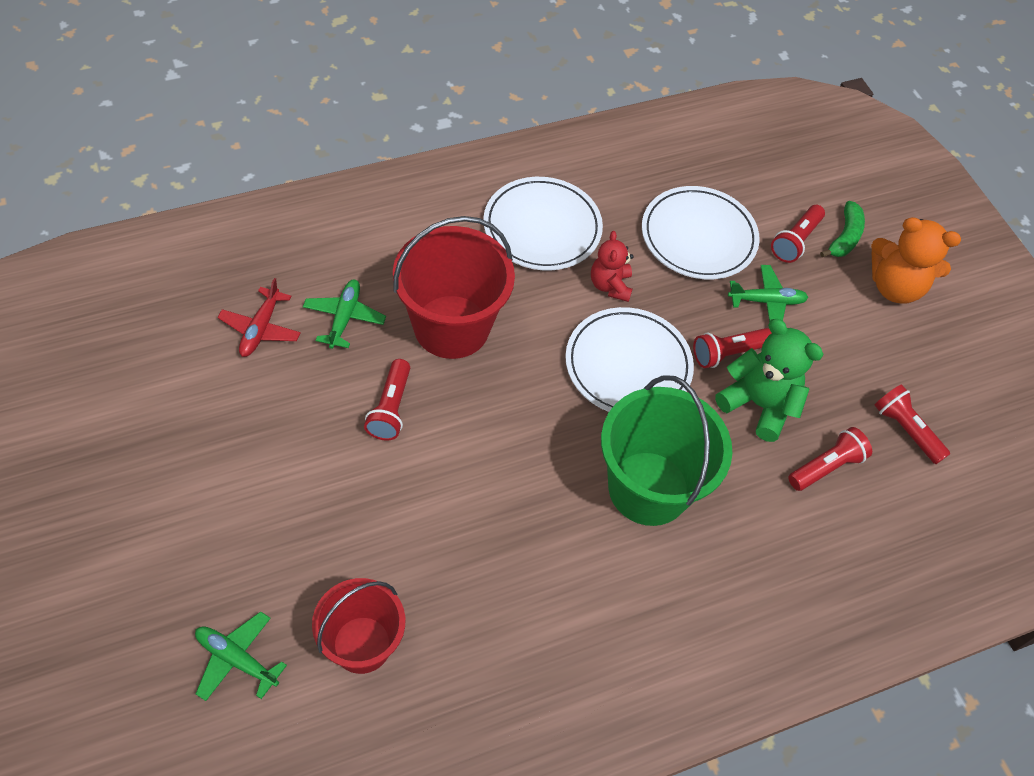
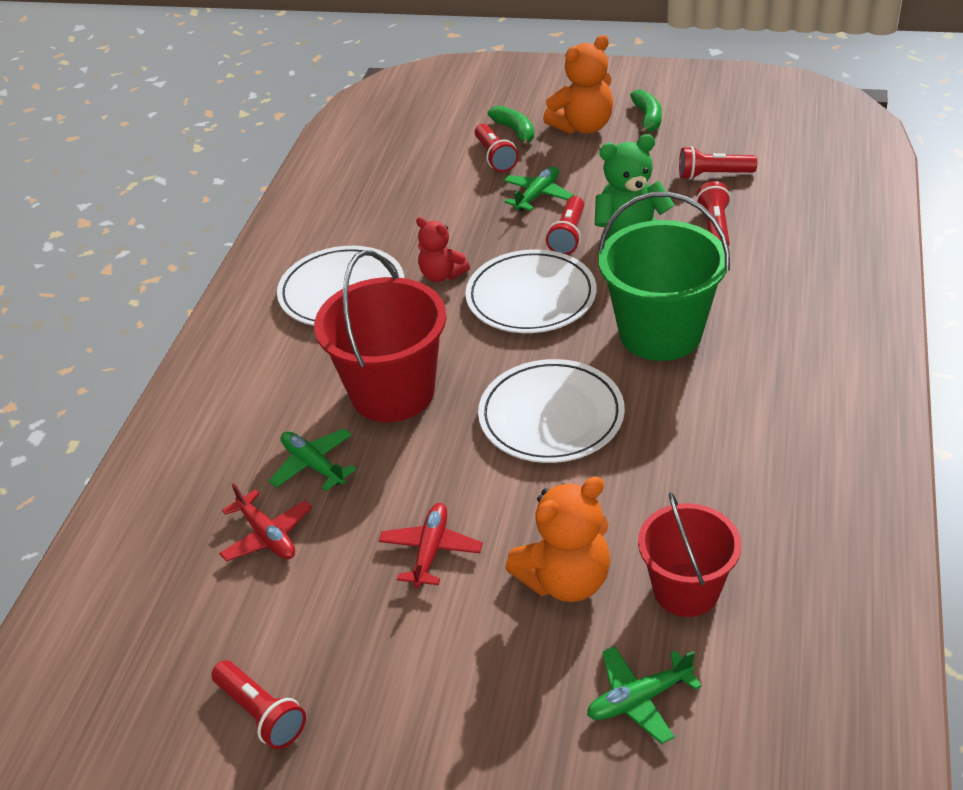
camera: 45 degrees left, 15 degrees down
red flashlight [364,359,410,441] -> red flashlight moved to [211,660,306,749]
white plate [642,186,760,279] -> white plate moved to [478,359,625,463]
none -> red plane [379,503,483,588]
none -> orange teddy bear [505,476,610,602]
none -> green banana [630,90,662,135]

